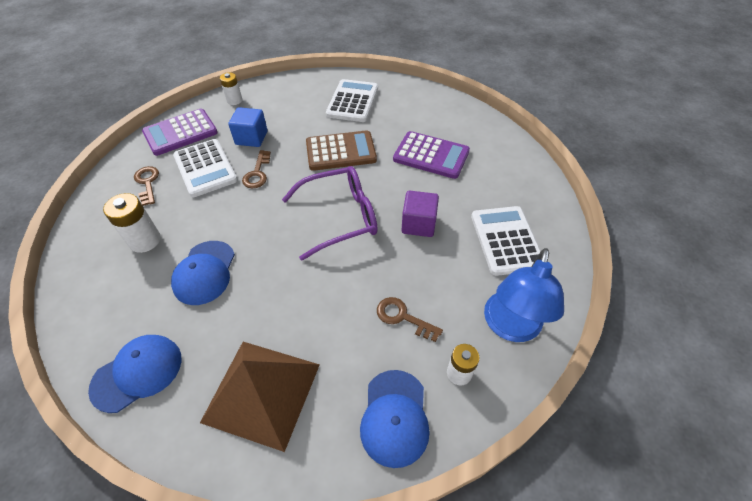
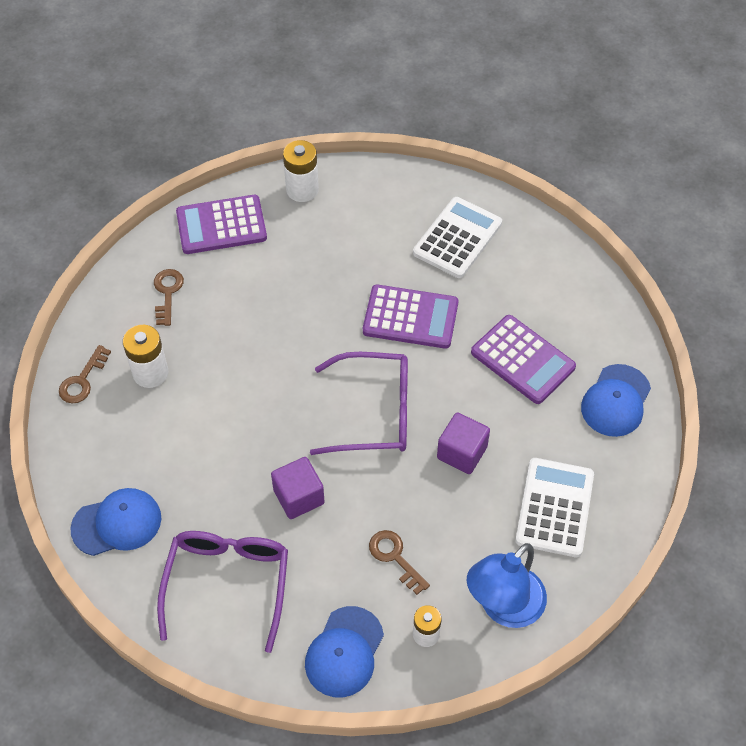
camera: 20 degrees right, 5 degrees up
blue cap [171,241,235,305] -> blue cap moved to [581,364,651,437]
white calculator [173,139,237,197] -> none
brown pyramid [200,342,320,452] -> purple glasses [157,531,288,653]
white battery [220,72,242,105] -> white battery [283,140,319,202], size x1.51
blue cube [228,107,267,147] -> none
brown key [242,150,271,189] -> brown key moved to [59,345,111,403]
brown calculator [306,130,377,171] -> purple calculator [363,285,458,349]
none -> purple cube [271,457,325,519]

